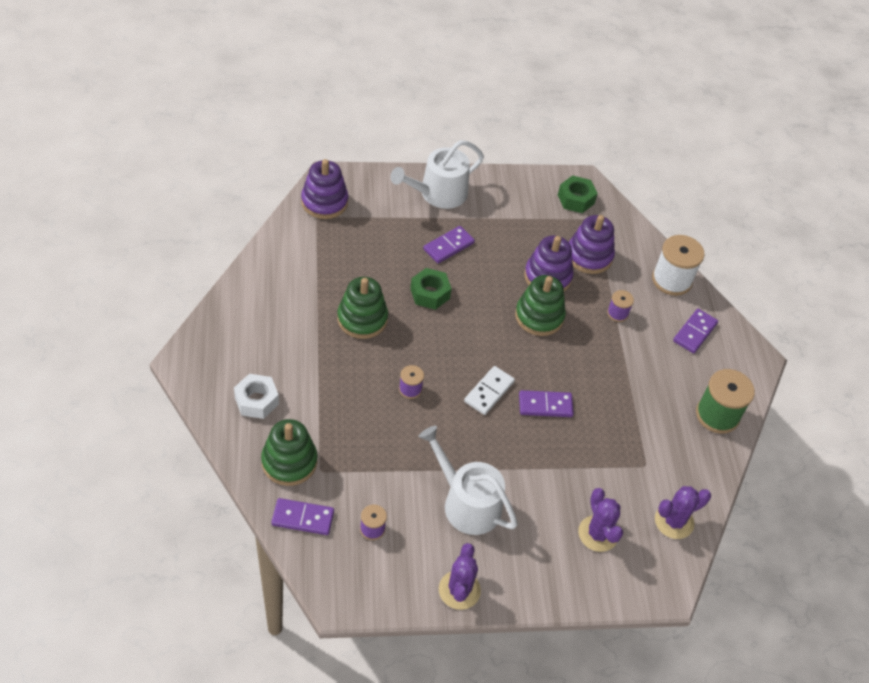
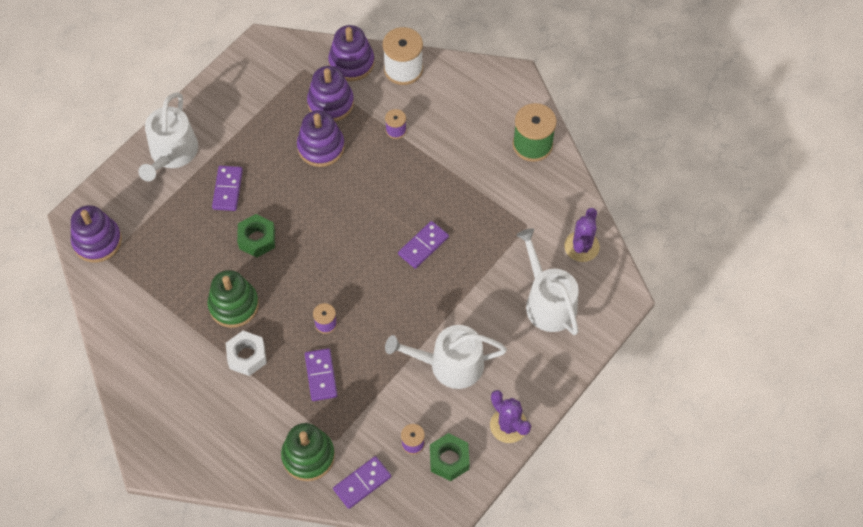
camera: 40 degrees left, 10 degrees up
white nut [234,374,279,419] -> white nut moved to [225,331,267,376]
white domino [464,366,515,415] -> none
green stacking toy [515,275,566,336] -> none
green nut [558,175,598,213] -> green nut moved to [430,433,470,481]
purple cactus [578,488,623,552] -> white watering can [517,228,579,335]
purple domino [673,309,718,353] -> purple domino moved to [305,348,338,401]
none -> purple stacking toy [328,25,374,81]

